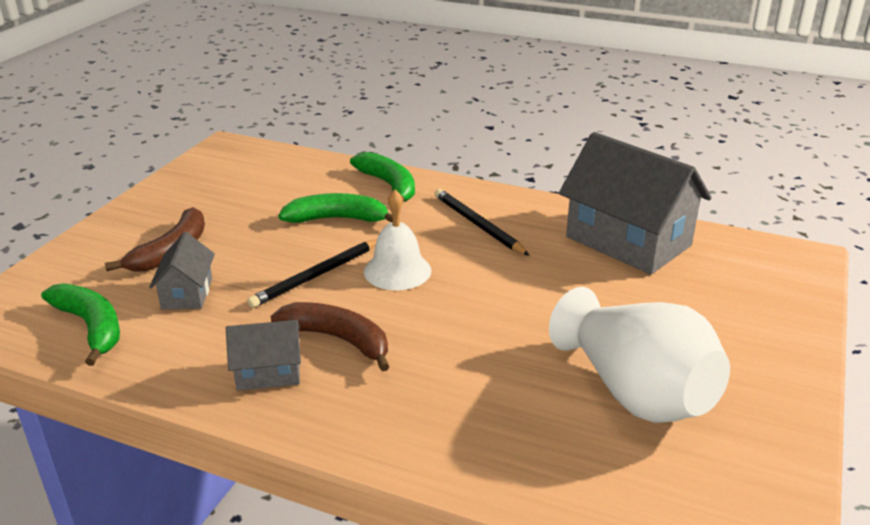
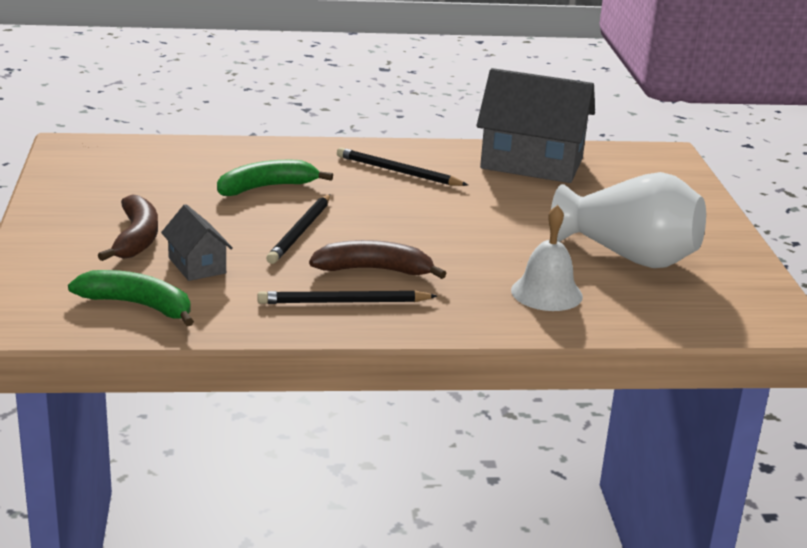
camera: 30 degrees left, 5 degrees down
grey house [226,320,301,391] -> black pencil [257,290,437,304]
green banana [350,152,415,202] -> none
white bell [364,190,432,290] -> white bell moved to [511,205,583,311]

